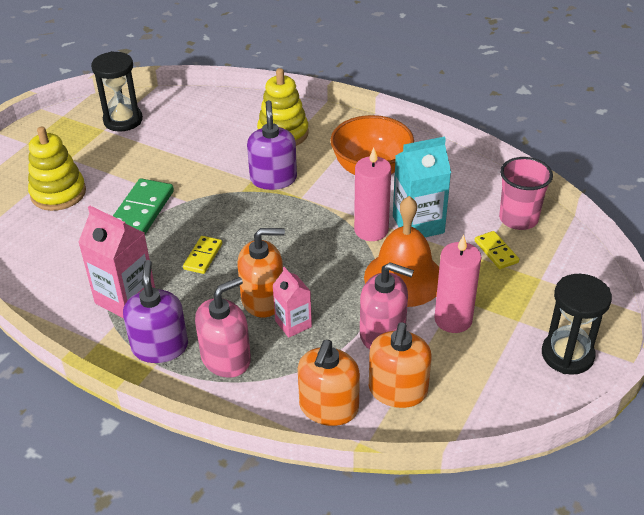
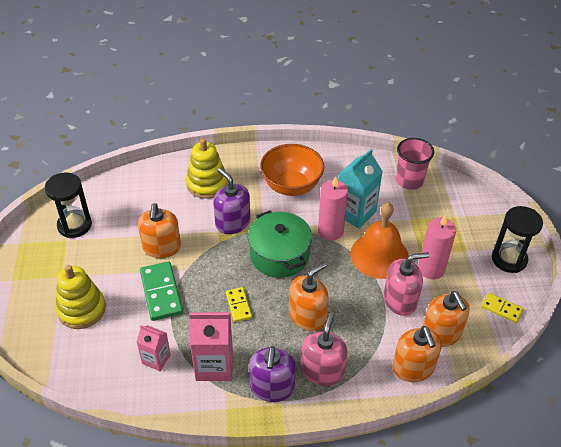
camera: 35 degrees left, 5 degrees up
purple soap dispenser [123,260,188,363] -> purple soap dispenser turned 135 degrees counterclockwise [249,346,296,402]
pink carton [272,267,312,338] -> pink carton moved to [137,325,171,371]
yellow domino [475,231,519,269] -> yellow domino moved to [481,293,523,323]
none -> orange soap dispenser [138,203,181,258]
none -> green pot [248,210,312,278]

